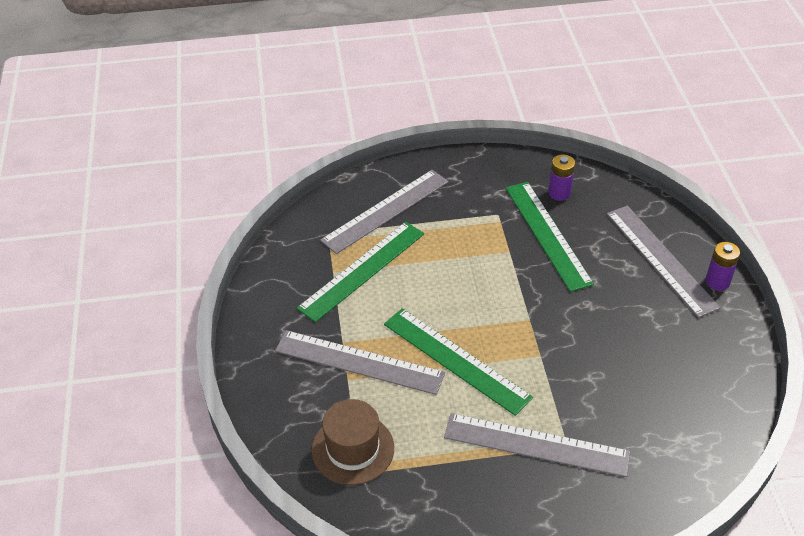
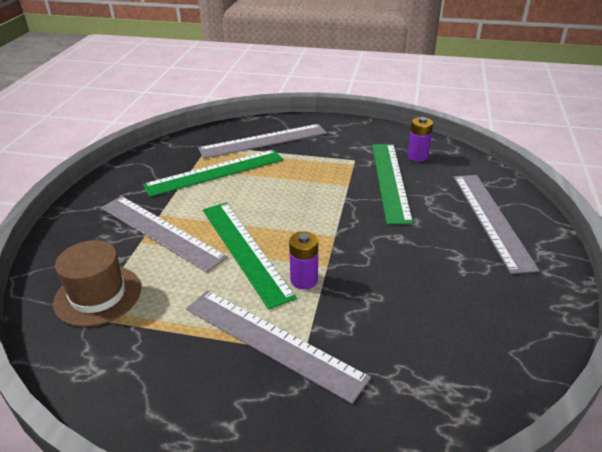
camera: 20 degrees right, 10 degrees down
purple battery [706,242,740,290] -> purple battery moved to [289,231,318,289]

